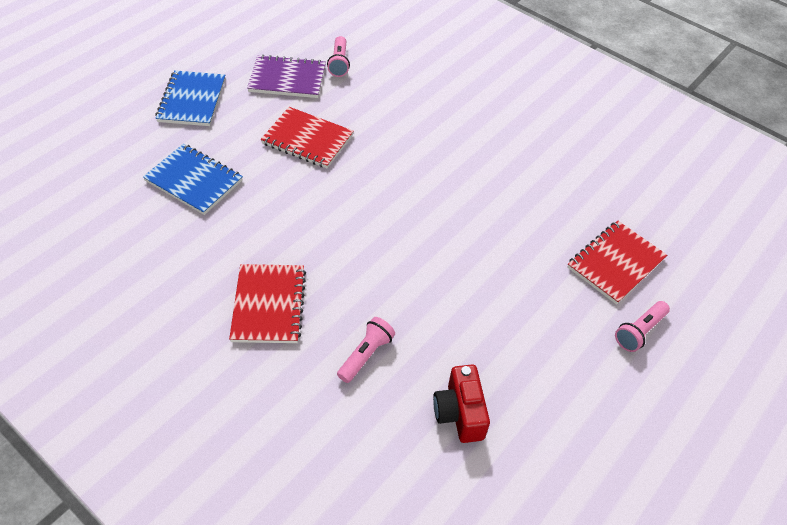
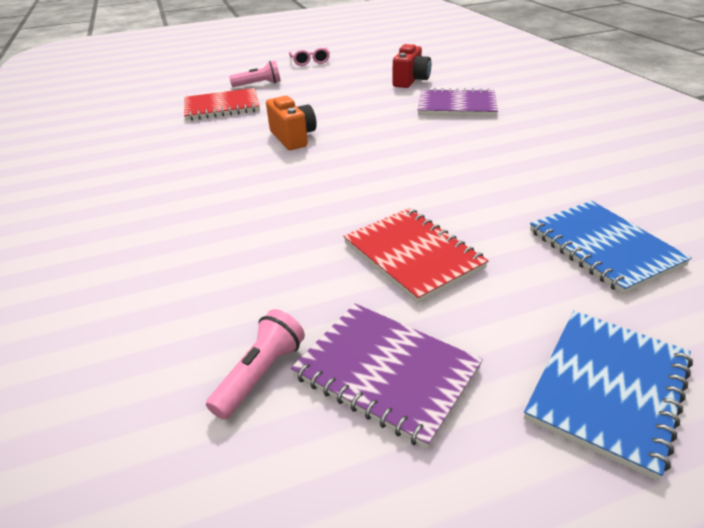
camera: 145 degrees left, 15 degrees down
red notebook [229,264,306,343] -> none
pink flashlight [337,317,395,383] -> purple notebook [418,88,498,117]
none -> orange camera [266,96,317,150]
none -> pink glasses [289,48,330,66]

